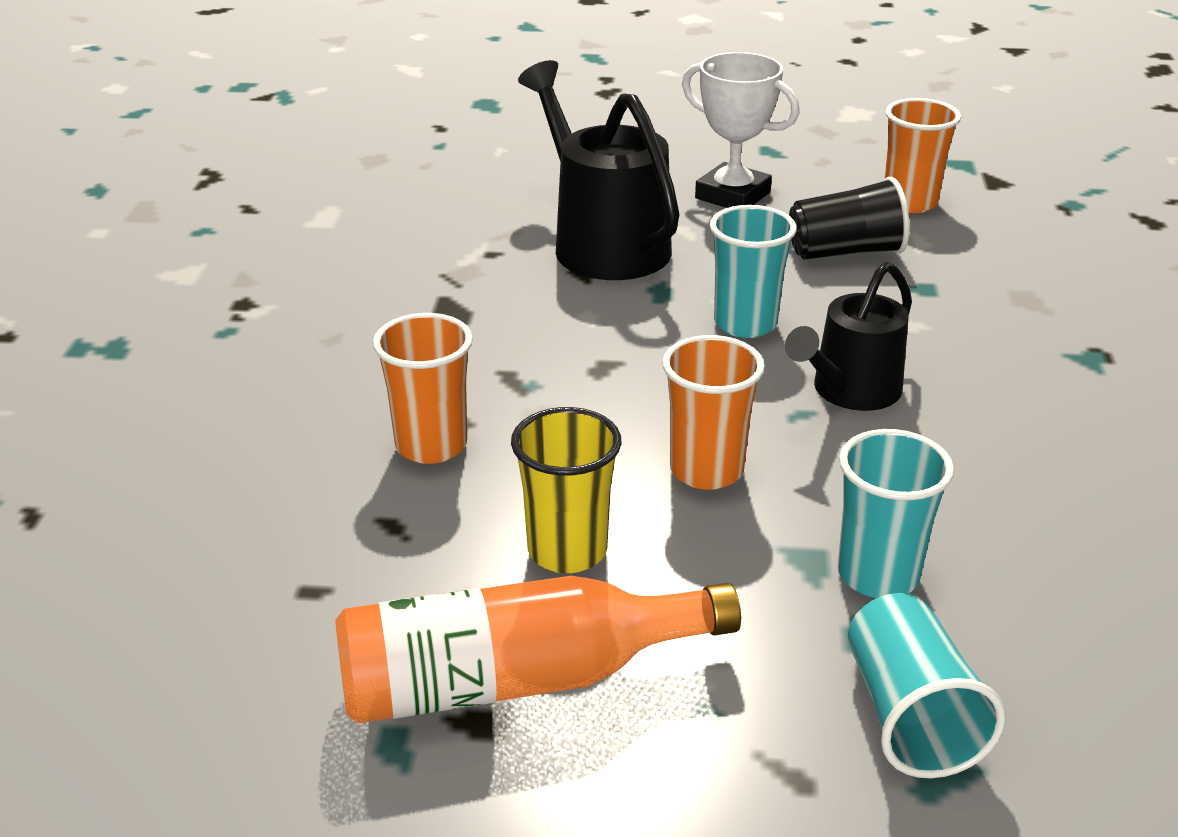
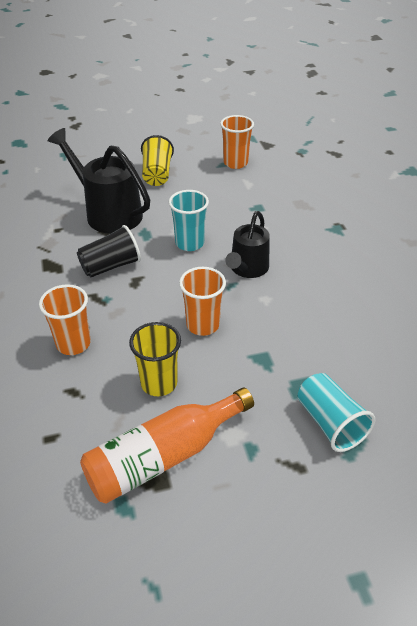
camera: 20 degrees left, 10 degrees up
white trophy [682,52,799,208] -> yellow cup [141,135,174,186]
black cup [789,177,910,260] -> black cup moved to [77,225,141,277]
turquoise cup [838,429,954,598] -> none

